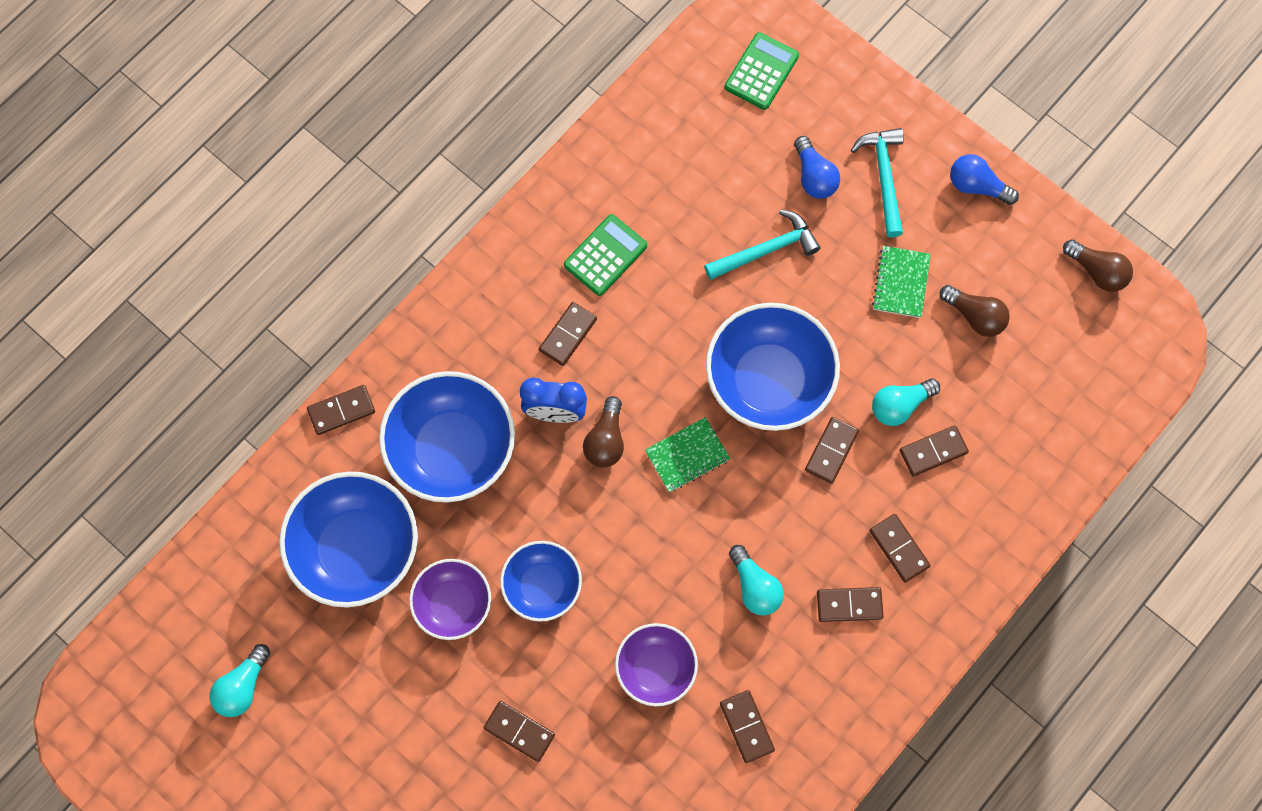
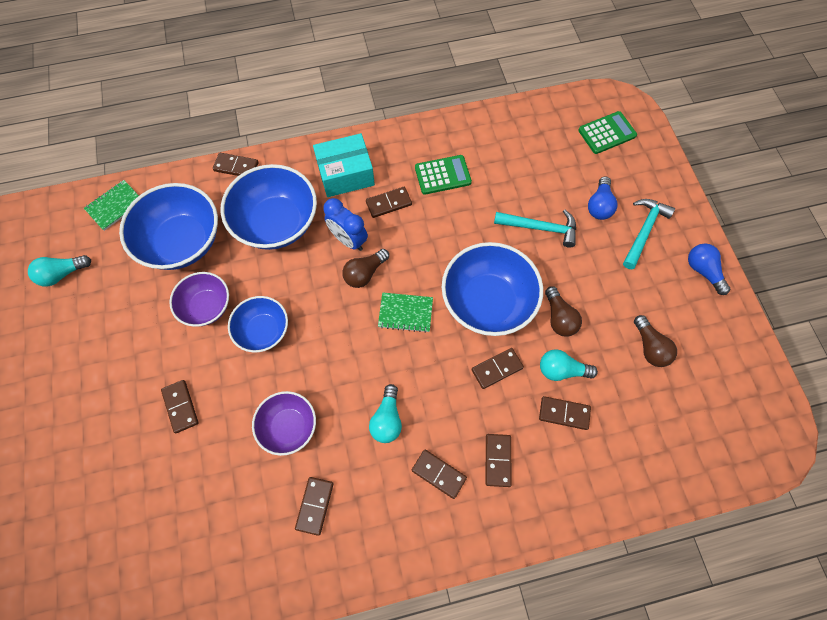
camera: 35 degrees right, 5 degrees down
green notebook [872,246,931,318] -> green notebook moved to [84,180,139,231]
brown light bulb [1063,239,1133,292] -> brown light bulb moved to [545,286,582,337]
none -> turquoise box [313,133,375,197]

